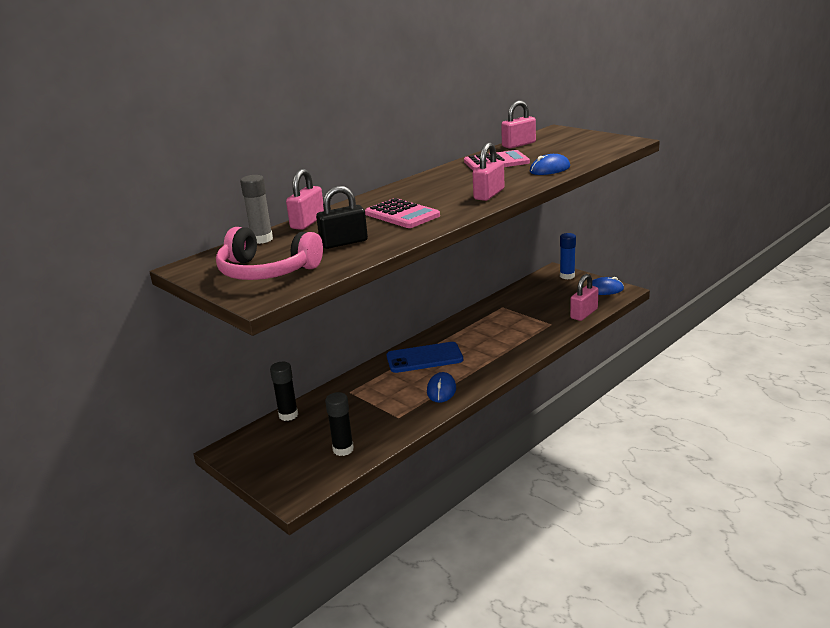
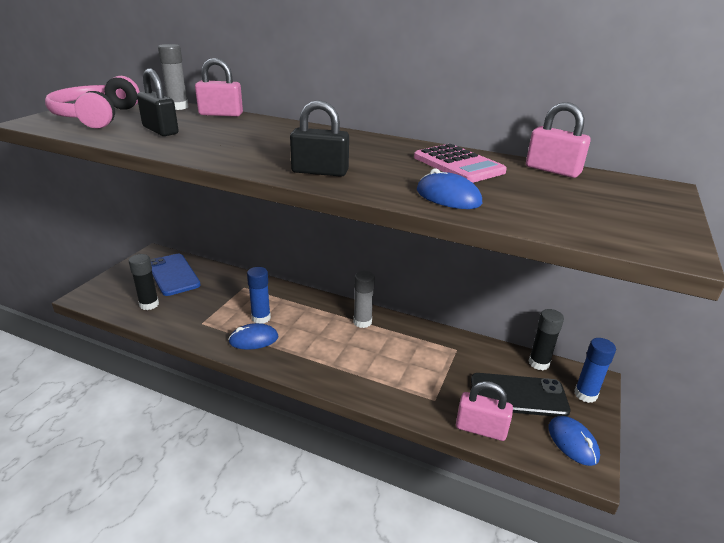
camera: 65 degrees right, 5 degrees up
black glue stick [270,362,298,421] -> black glue stick moved to [529,309,564,370]
pink calculator [365,198,440,228] -> none
blue phone [387,342,463,373] -> blue phone moved to [150,254,201,296]
pink padlock [473,143,504,201] -> black padlock [290,100,349,177]
none -> blue glue stick [247,267,271,324]
none -> grey glue stick [353,271,375,328]
none -> black phone [471,373,571,417]

